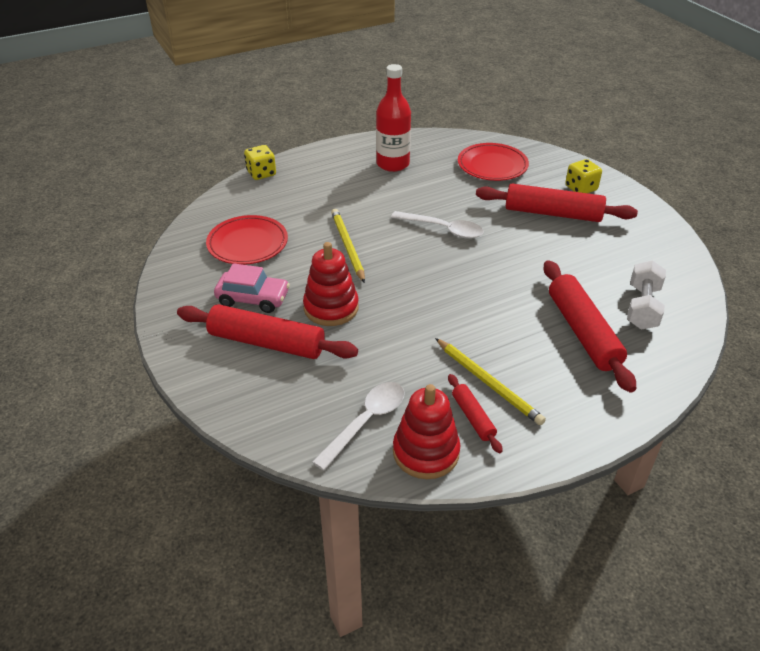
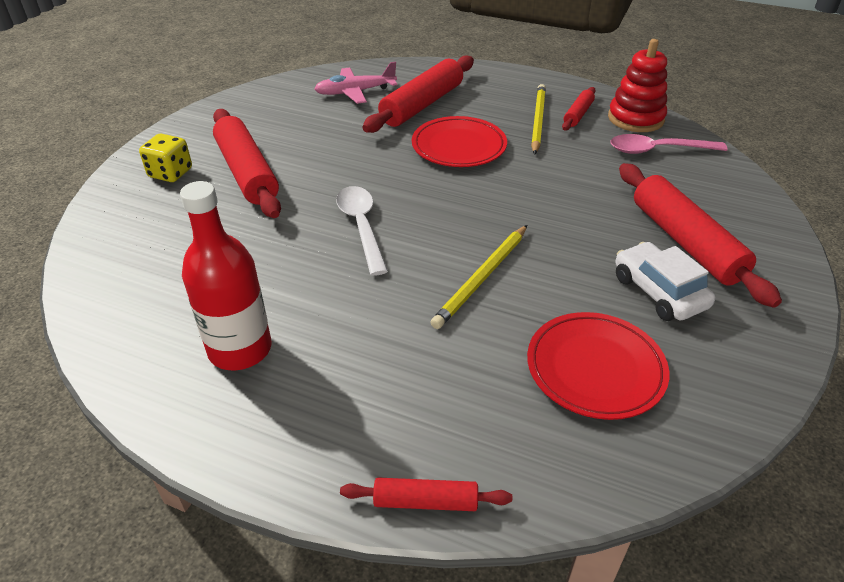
camera: 130 degrees left, 0 degrees up
pink car [214,263,290,313] -> white car [615,242,715,321]
yellow dice [244,145,276,180] -> red rolling pin [340,478,512,511]
red stacking toy [303,242,359,326] -> none
white spoon [312,382,404,471] -> pink spoon [610,134,728,154]
red plate [458,143,529,181] -> red plate moved to [412,116,507,167]
white dumbbell [627,260,666,330] -> pink plane [314,62,397,104]

